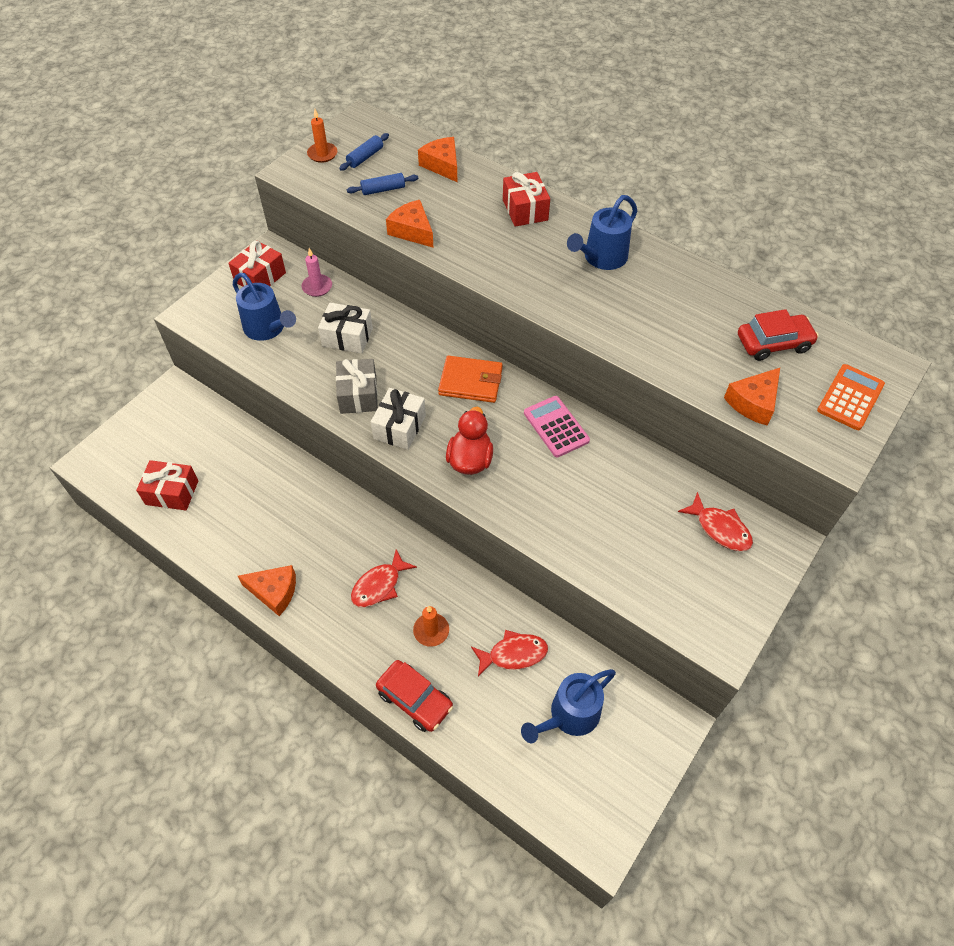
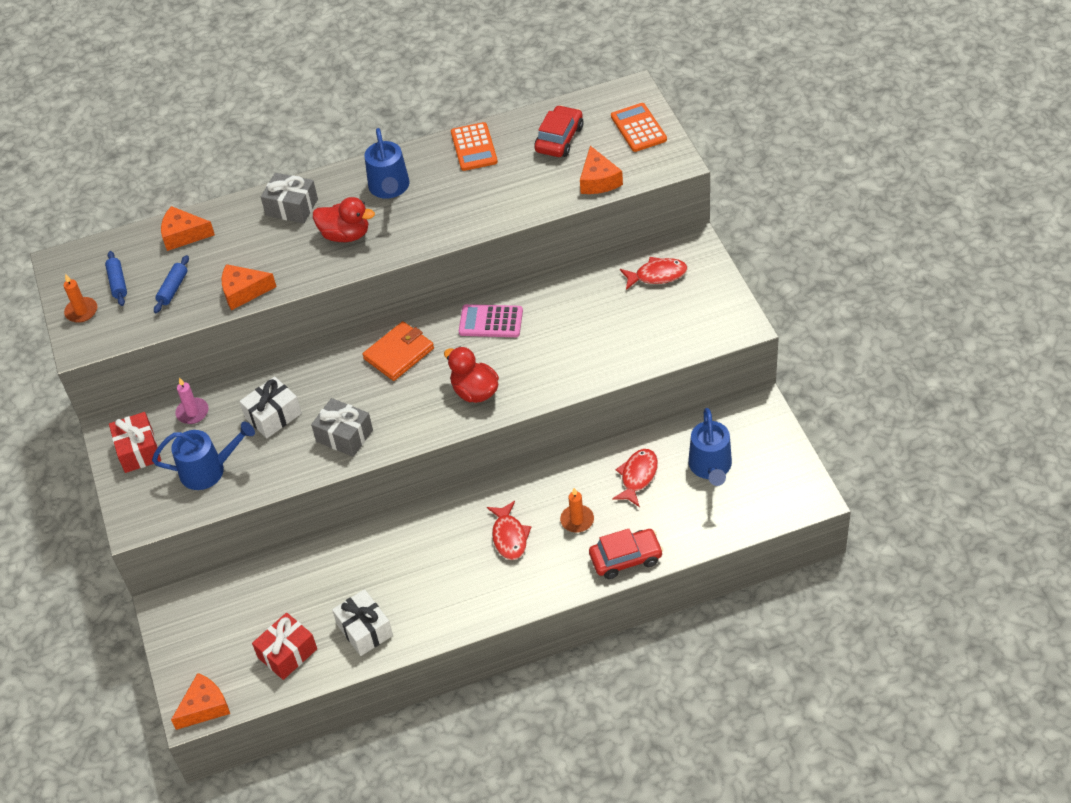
camera: 50 degrees left, 5 degrees down
orange cheese [238,565,296,616] -> orange cheese moved to [171,673,230,730]
white gift [371,388,426,450] -> white gift moved to [332,589,393,656]
red gift [503,172,550,227] -> grey gift [261,173,318,223]
none -> red duck [313,197,375,242]
none -> orange calculator [451,122,498,171]

